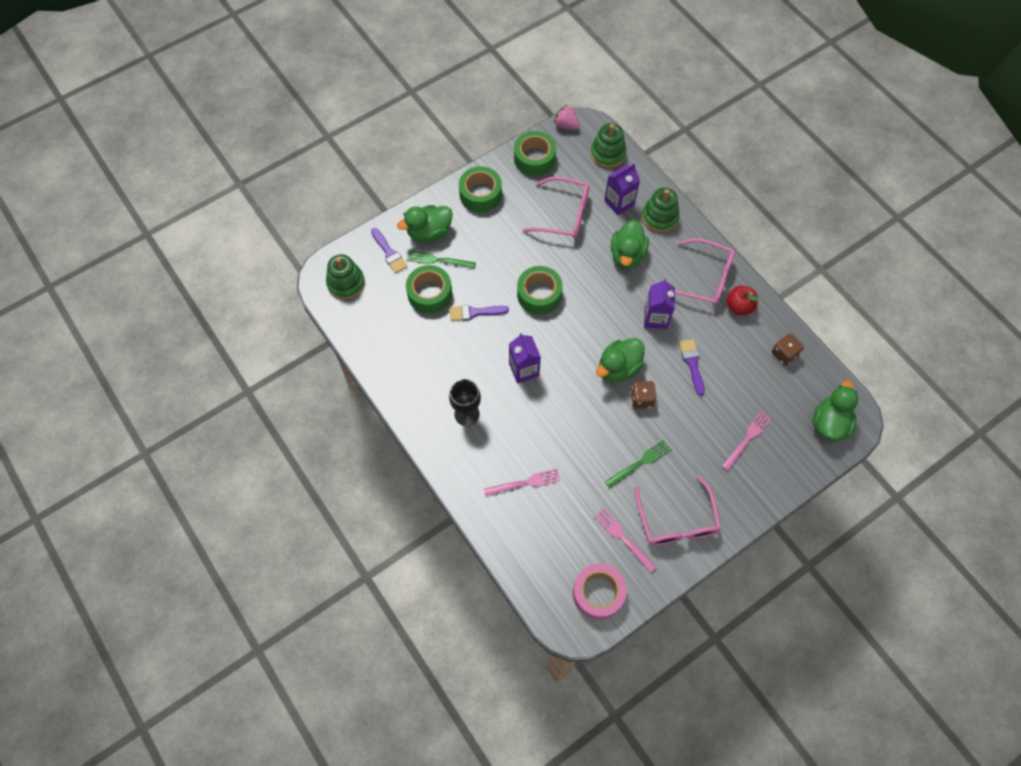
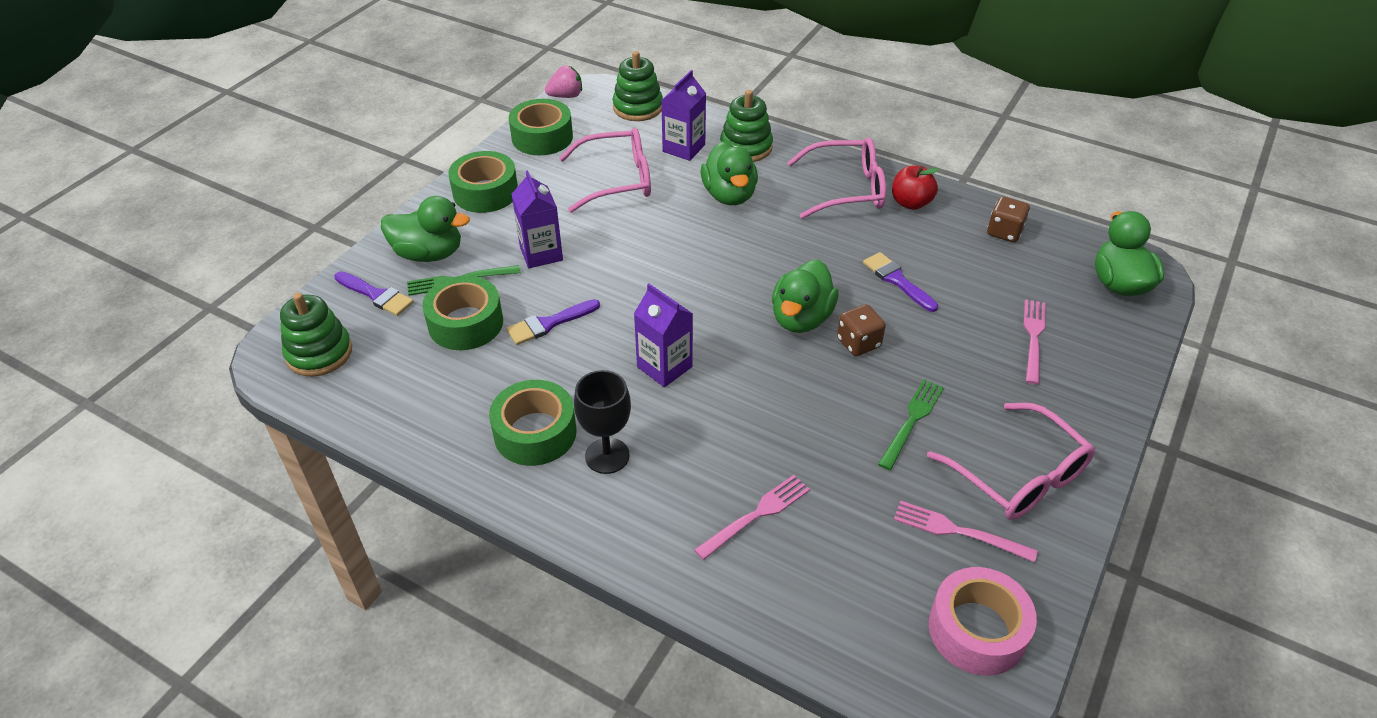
camera: 25 degrees left, 20 degrees down
green duck [397,205,453,242] -> green duck turned 120 degrees counterclockwise [381,196,470,262]
green tape [517,266,563,315] -> green tape moved to [489,380,577,466]
pink strawberry [554,105,580,130] -> pink strawberry turned 150 degrees clockwise [545,66,582,98]
purple carton [644,279,675,329] -> purple carton moved to [512,170,563,268]

